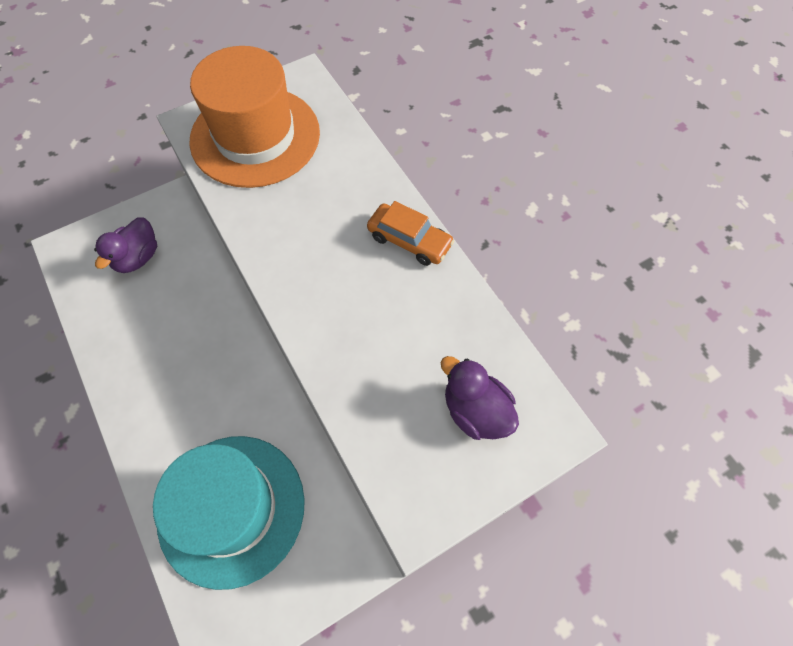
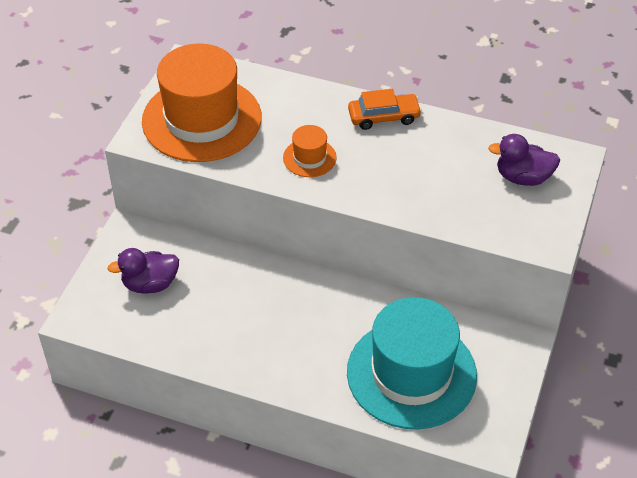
camera: 40 degrees left, 15 degrees down
purple duck [94,217,157,273] -> purple duck turned 90 degrees clockwise [108,248,179,294]
none -> orange hat [283,125,337,177]

